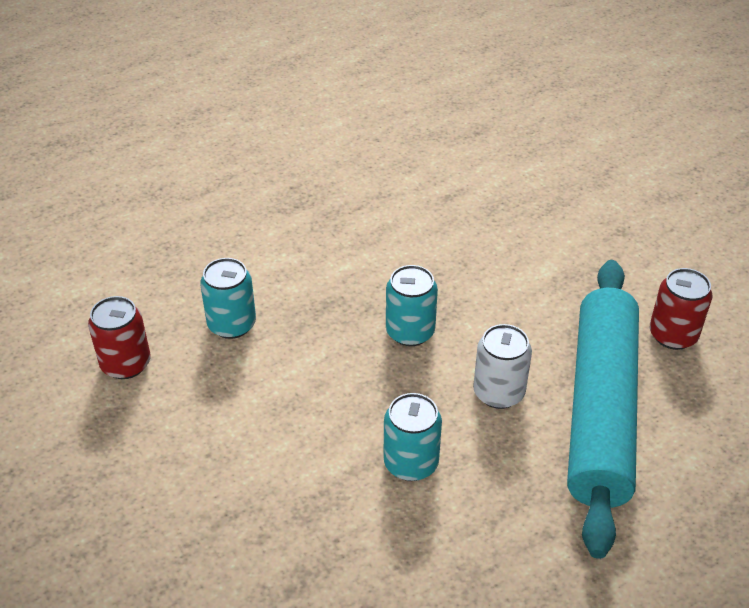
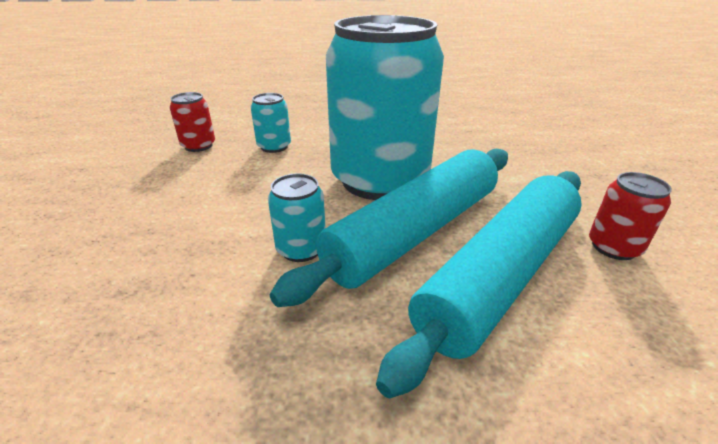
camera: 30 degrees right, 10 degrees down
turquoise can [386,265,438,346] -> turquoise can [326,15,444,200], size x2.47
white can [473,324,532,409] -> turquoise rolling pin [270,149,508,307]

